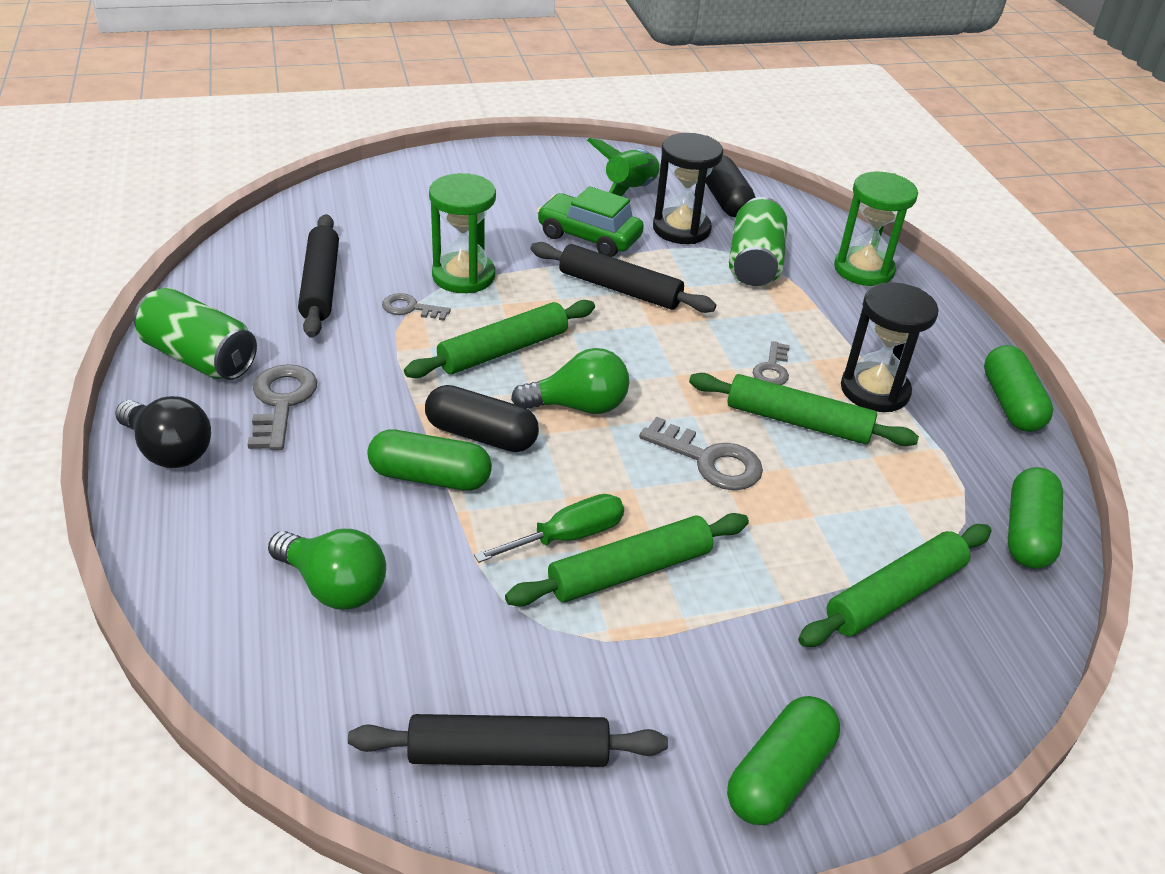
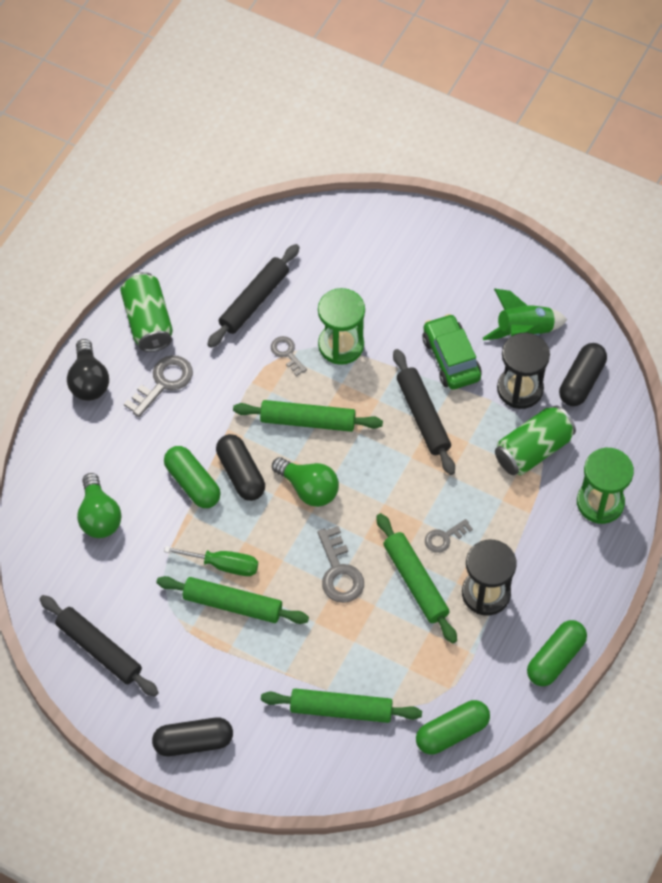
camera: 45 degrees right, 20 degrees up
green capsule [727,696,840,825] -> black capsule [152,717,233,756]

